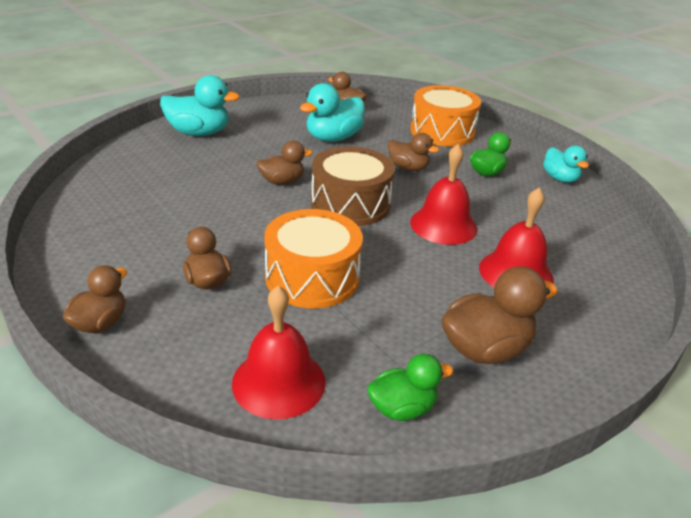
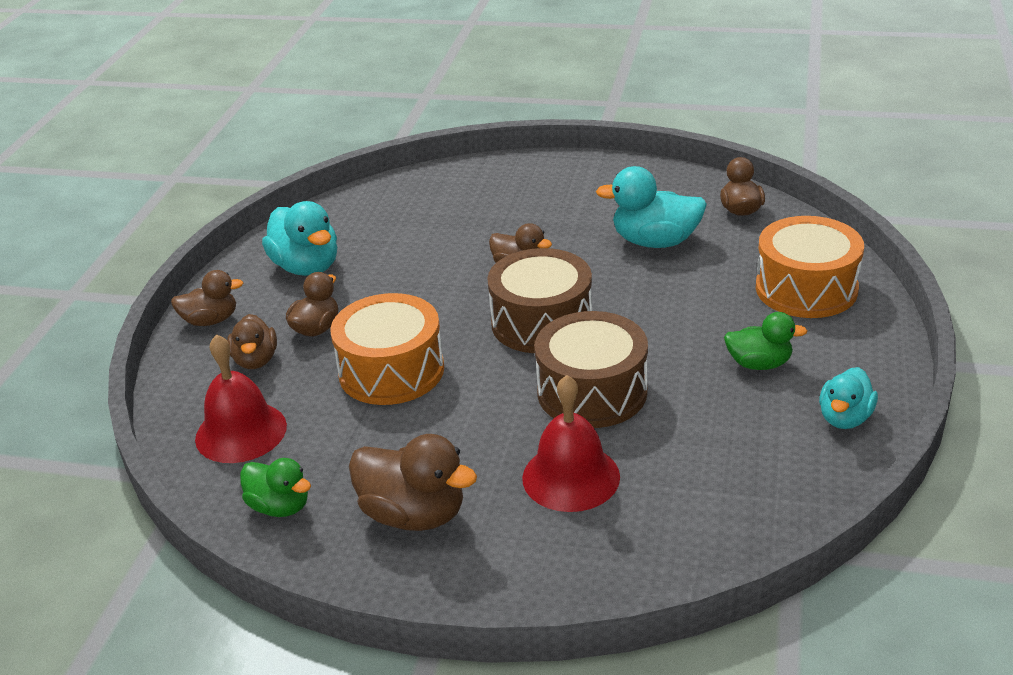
camera: 55 degrees right, 0 degrees up
turquoise duck [160,75,240,136] -> turquoise duck moved to [262,201,337,276]
brown duck [388,133,439,171] -> brown duck moved to [227,314,277,369]
red bell [410,144,477,245] -> brown drum [535,311,648,428]

